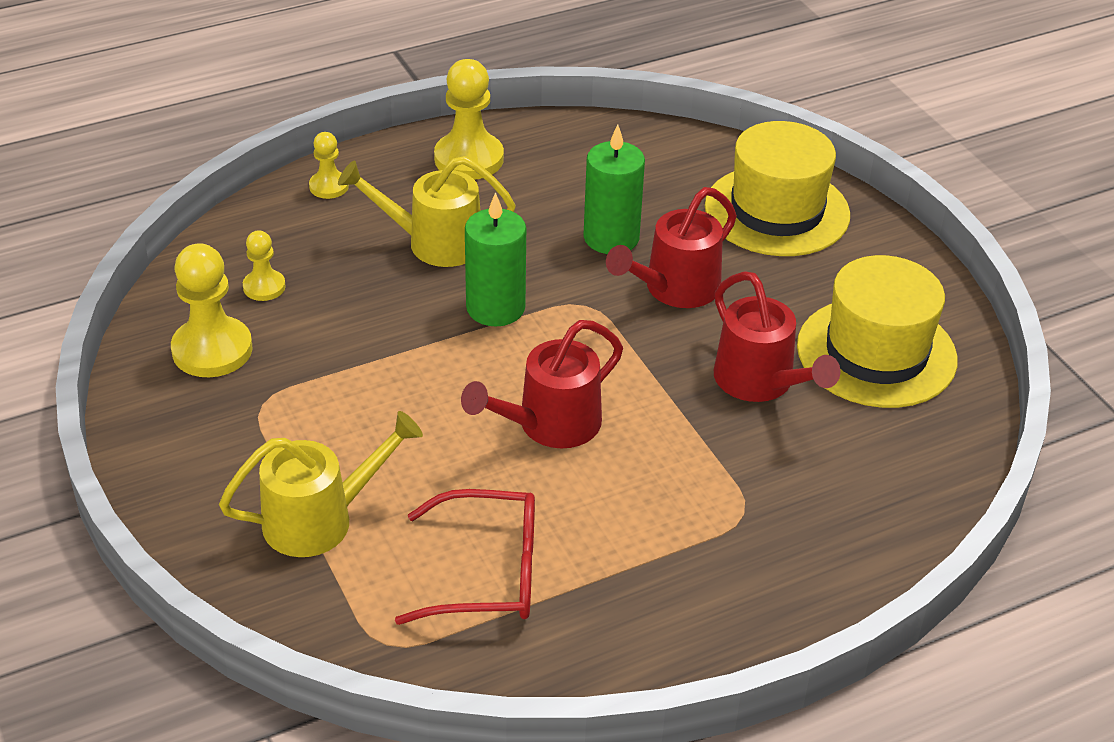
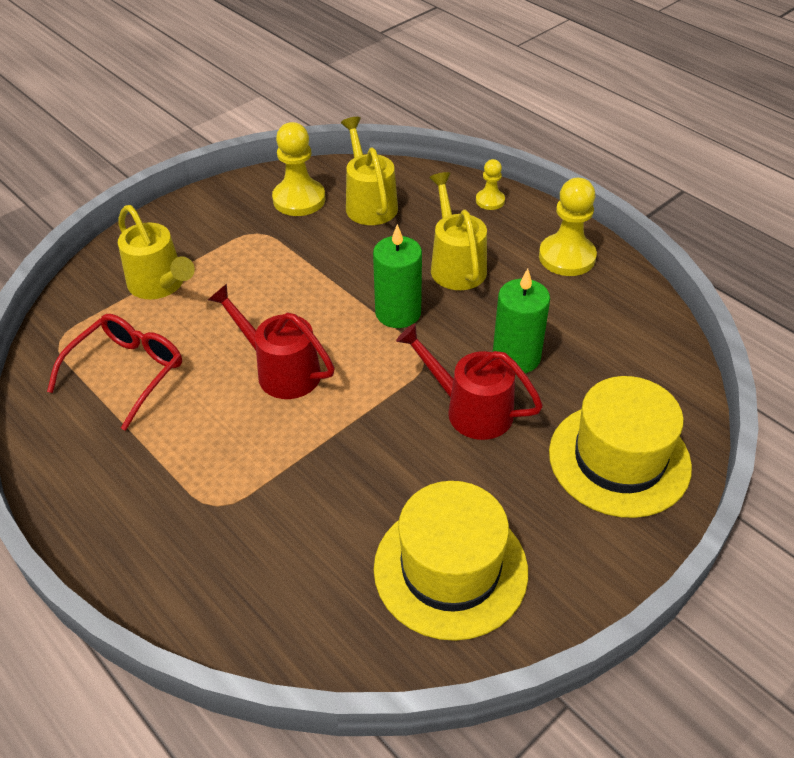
camera: 75 degrees right, 5 degrees up
yellow pawn [243,230,286,301] -> yellow watering can [341,117,398,225]
red glasses [395,489,535,625] -> red glasses turned 135 degrees counterclockwise [47,314,182,431]
red watering can [714,271,841,402] -> none

